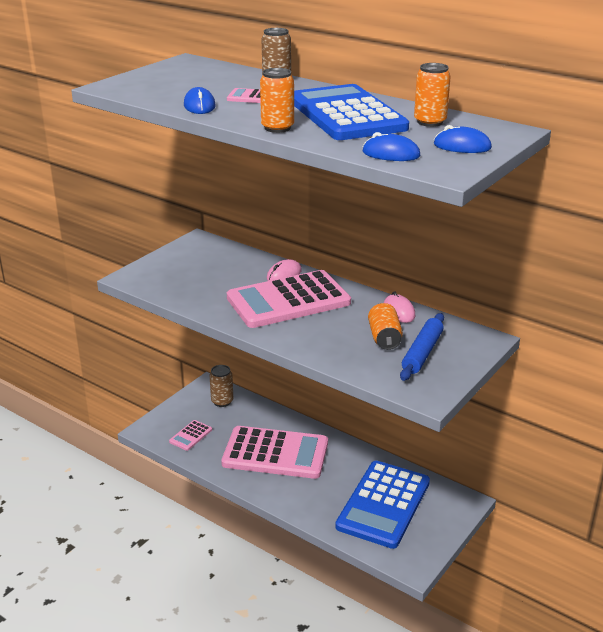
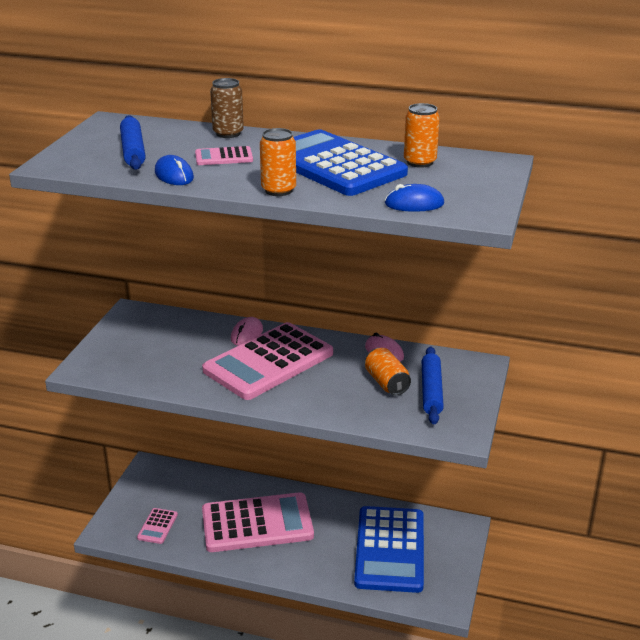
camera: 20 degrees left, 0 degrees up
brown can [209,365,233,407] -> none
blue mouse [434,125,492,153] -> none
none -> blue rolling pin [120,115,146,170]

